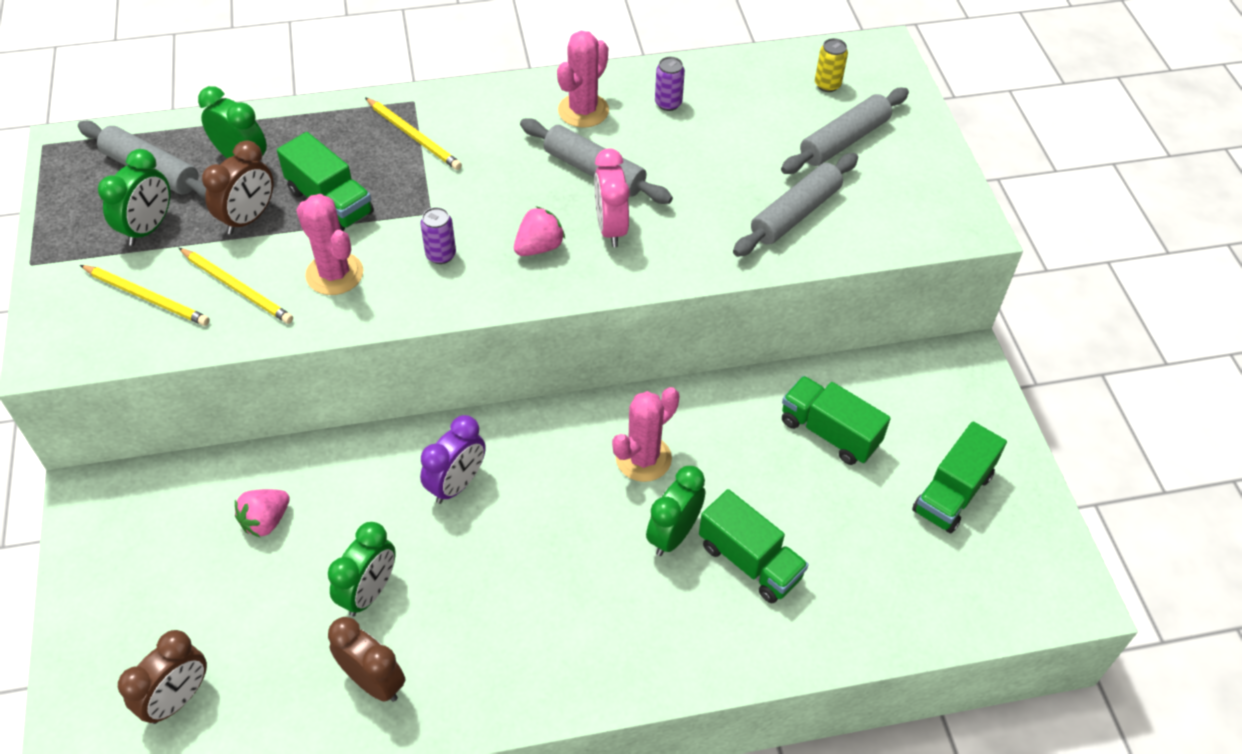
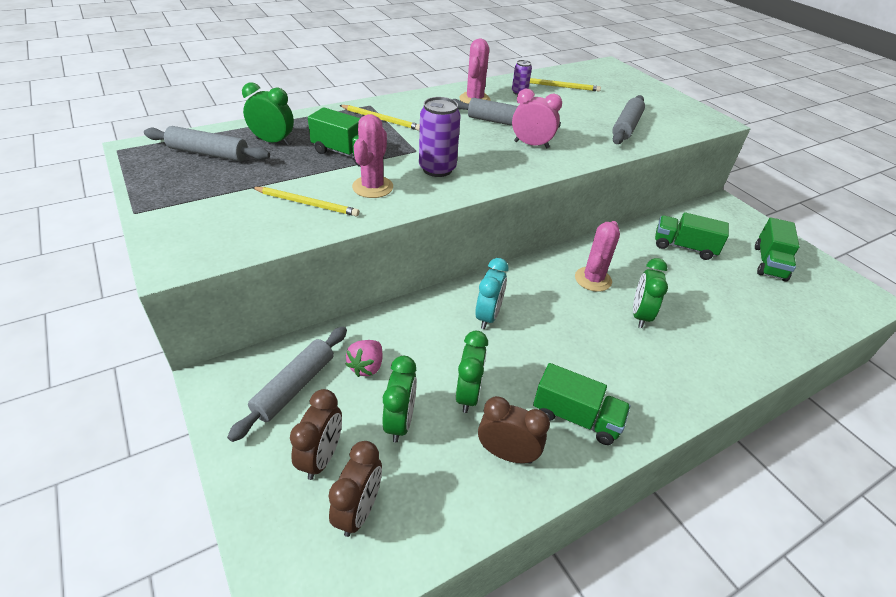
camera: 20 degrees left, 10 degrees down
yellow pencil [80,265,210,326] -> yellow pencil moved to [530,78,601,92]
green clock [98,149,170,246] -> green clock moved to [383,356,417,442]
brown clock [202,140,273,234] -> brown clock moved to [290,389,342,480]
pink cactus [296,194,363,295] -> pink cactus turned 75 degrees clockwise [352,114,393,198]
purple can [420,207,456,264] -> purple can [419,97,461,177], size x1.79
purple clock [420,415,486,504] -> turquoise clock [475,258,509,329]
pink strawberry [514,206,565,256] -> none
pink clock [594,149,630,247] -> pink clock turned 135 degrees clockwise [512,89,562,148]
green truck [699,489,809,603] -> green truck moved to [533,363,630,445]
grey rolling pin [781,88,909,174] -> grey rolling pin moved to [227,326,347,442]
yellow can [815,38,848,92] -> none

